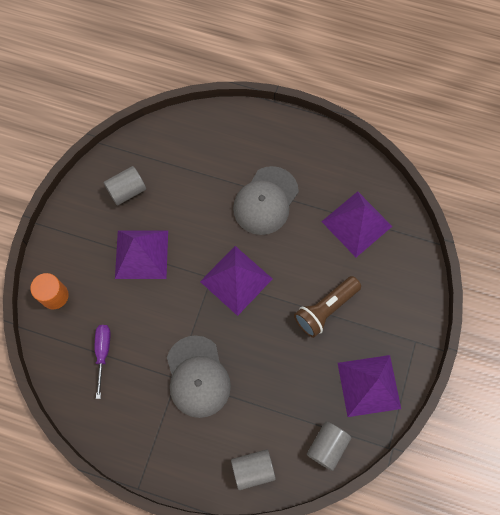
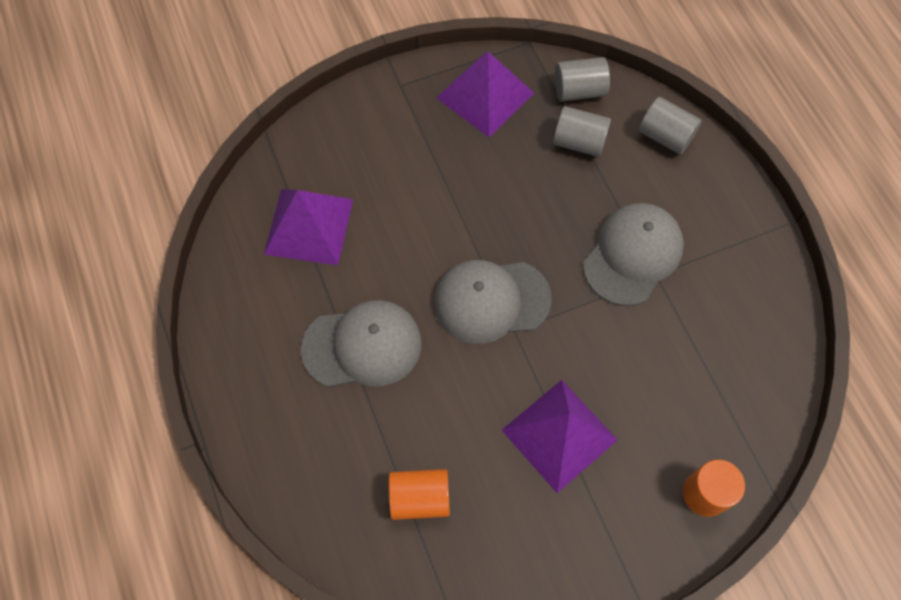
camera: 130 degrees left, 5 degrees down
purple screwdriver [95,325,111,399] -> none
grey cylinder [104,166,146,206] -> grey cylinder moved to [553,106,611,157]
purple pyramid [200,246,272,316] -> grey cap [434,260,552,344]
brown flashlight [294,276,361,338] -> none
none -> orange cylinder [389,469,450,520]

